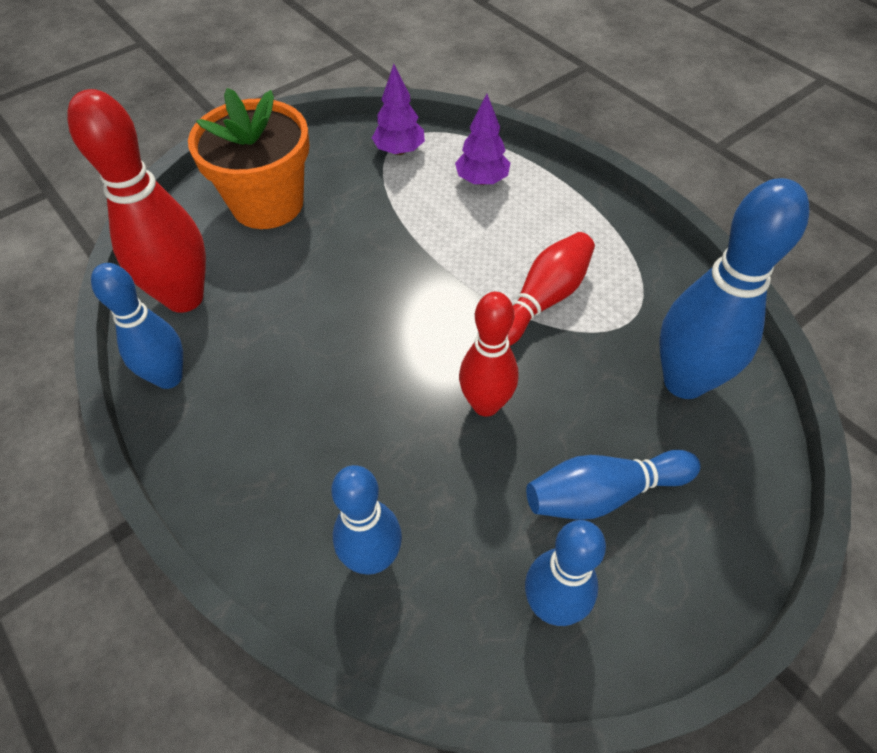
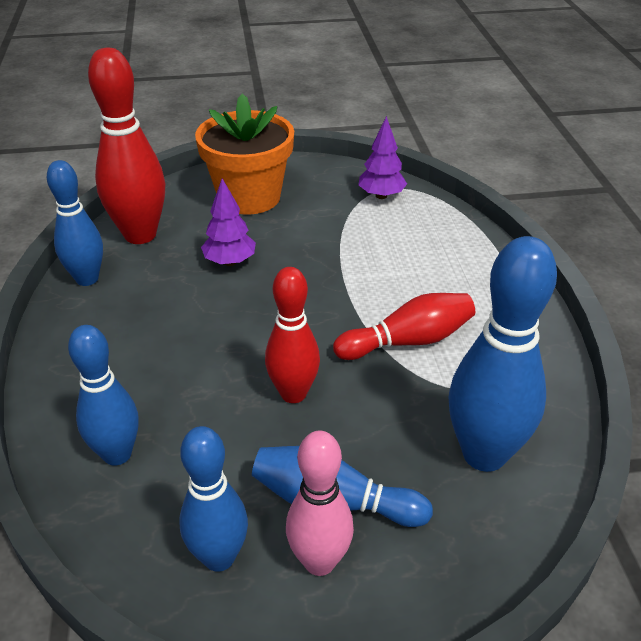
camera: 30 degrees right, 15 degrees down
purple tree [455,94,510,185] -> purple tree moved to [201,178,256,266]
none -> pink bowling pin [286,430,354,576]

